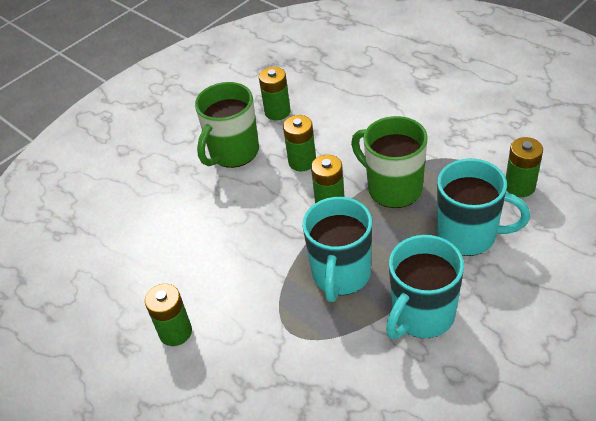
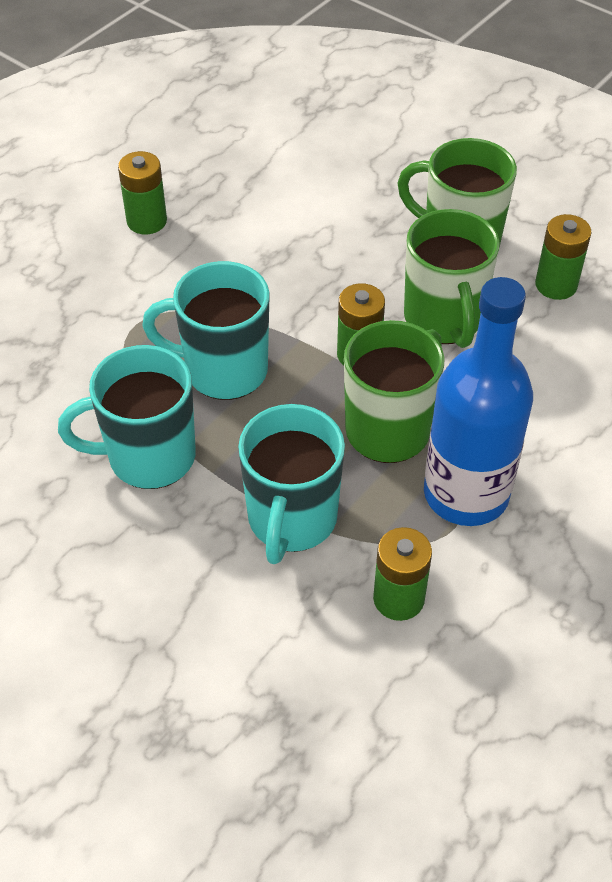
camera: 80 degrees right, 5 degrees up
green battery [283,115,316,171] -> green mug [404,209,500,348]
turquoise mug [386,235,464,339] -> turquoise mug turned 45 degrees counterclockwise [58,345,196,489]
none -> blue bottle [424,277,533,526]

